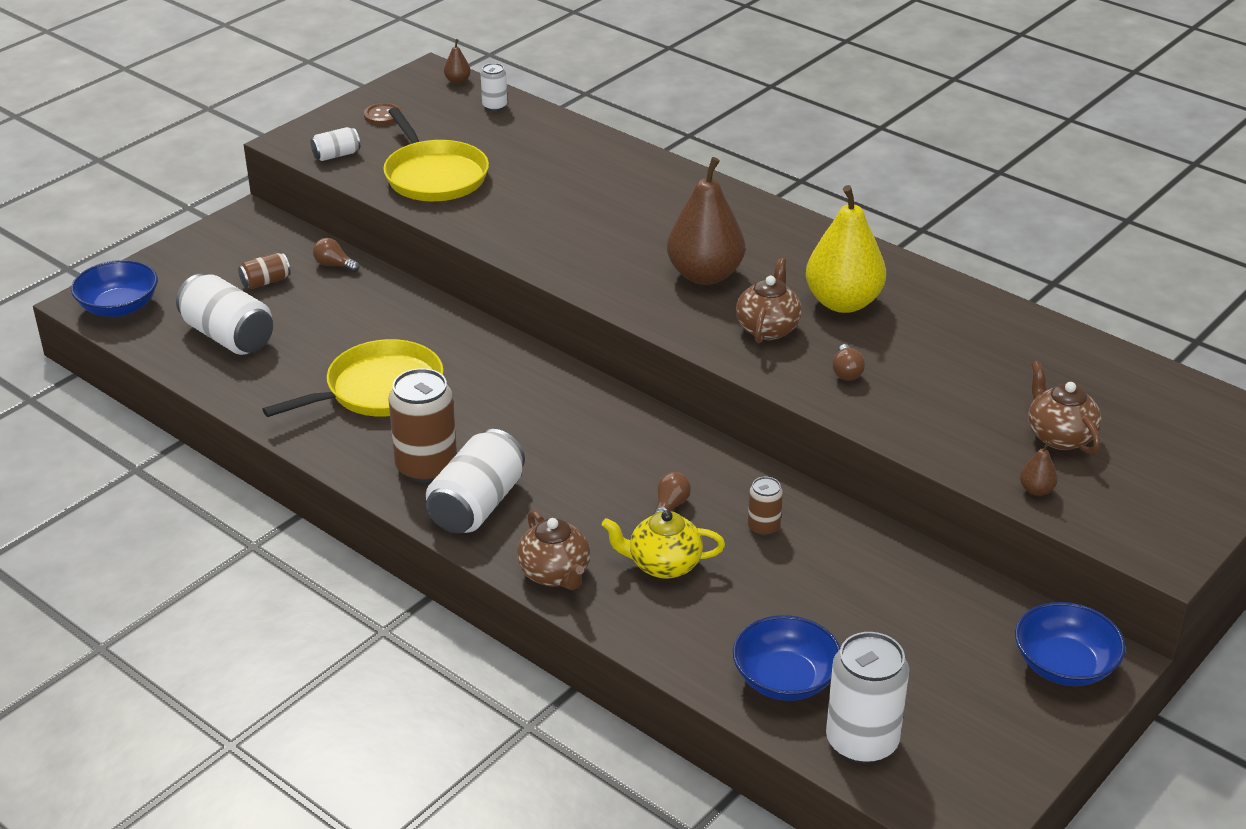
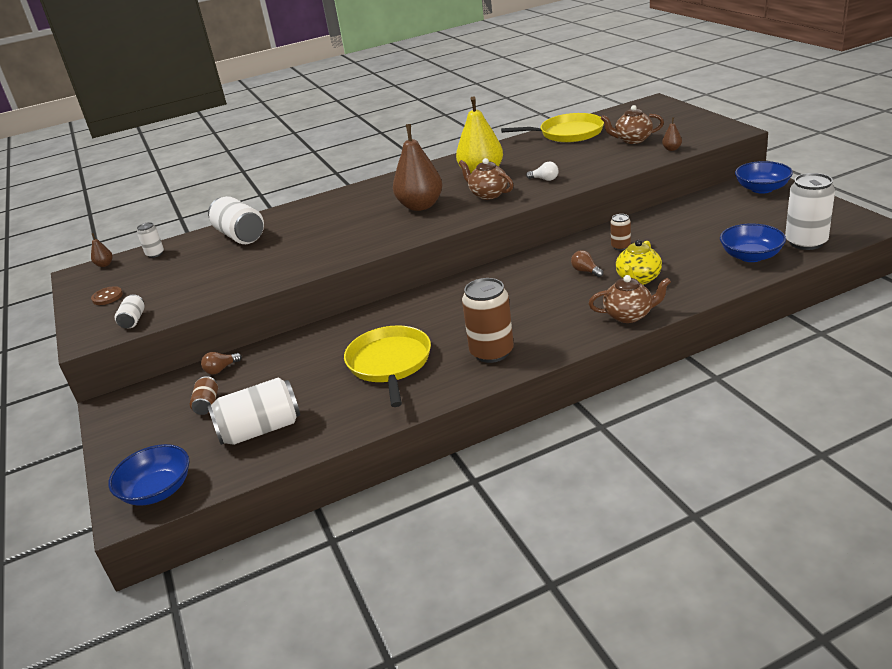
camera: 60 degrees left, 5 degrees down
yellow pan [383,107,489,201] -> yellow pan moved to [501,113,604,143]
white can [426,429,525,534] -> white can moved to [208,196,264,244]
brown light bulb [832,344,865,381] -> white light bulb [526,162,559,181]

